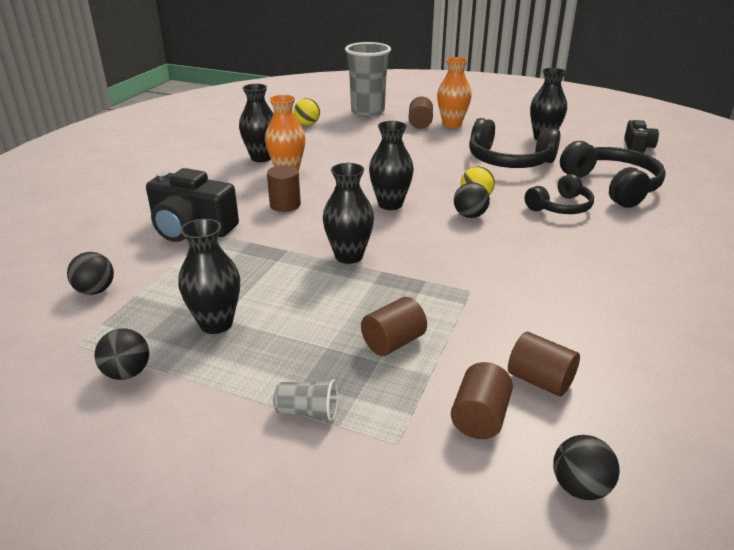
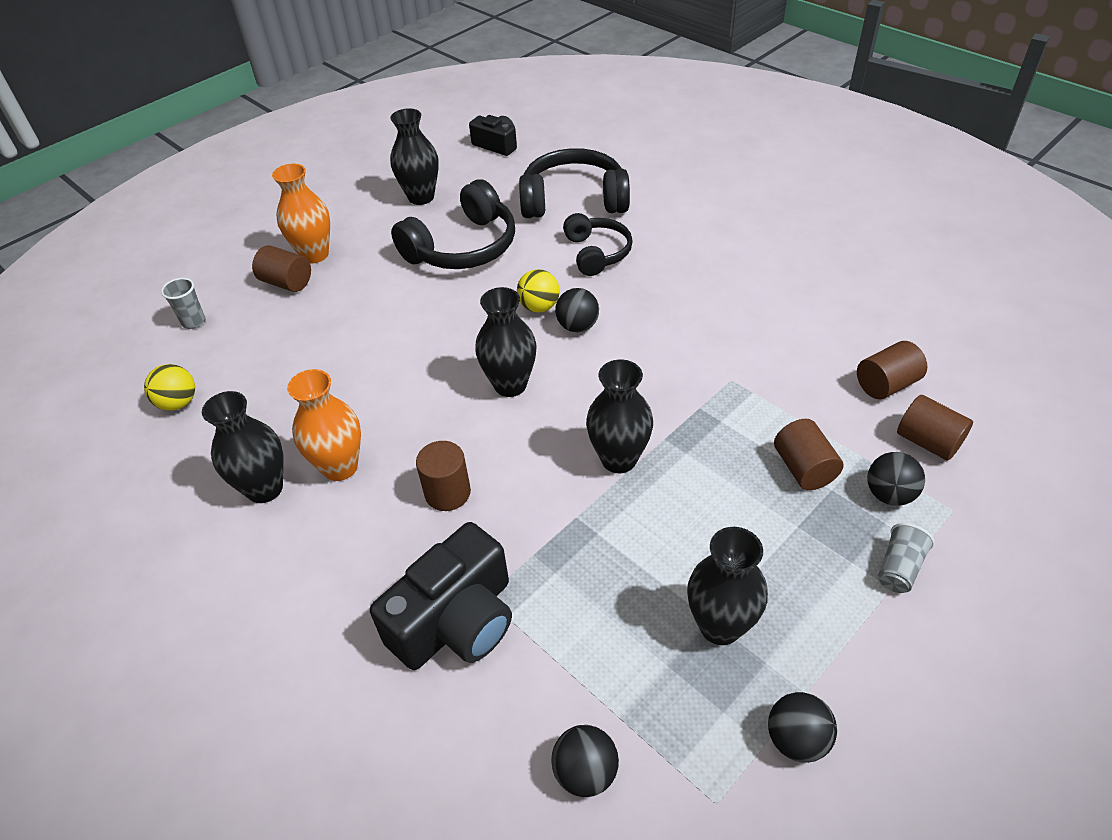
camera: 65 degrees left, 15 degrees up
grey cup [345,42,391,117] -> grey cup [161,278,206,329], size x0.43
black ball [553,435,620,500] -> black ball moved to [867,452,925,506]

